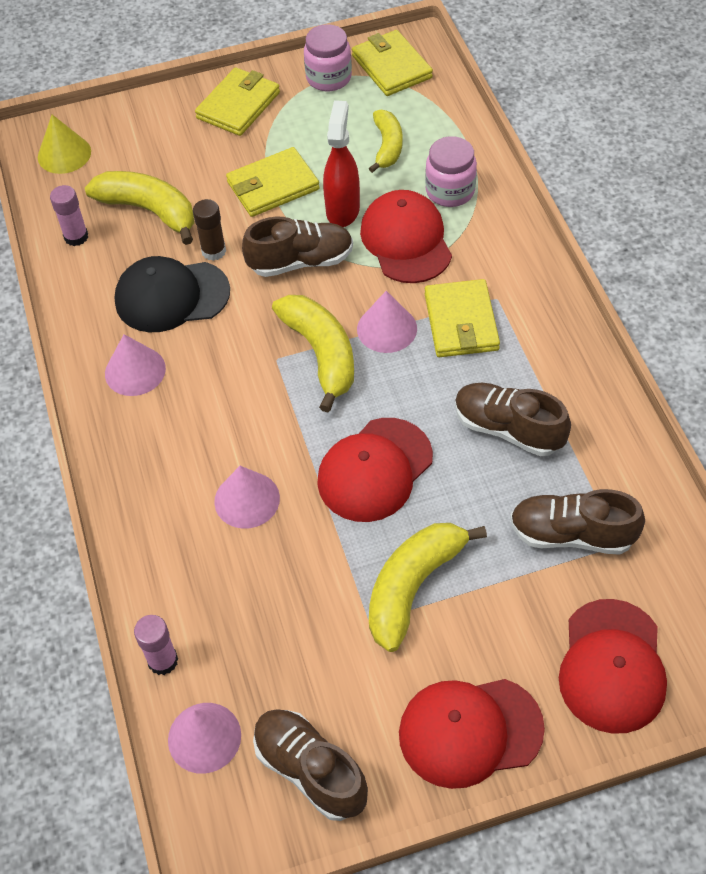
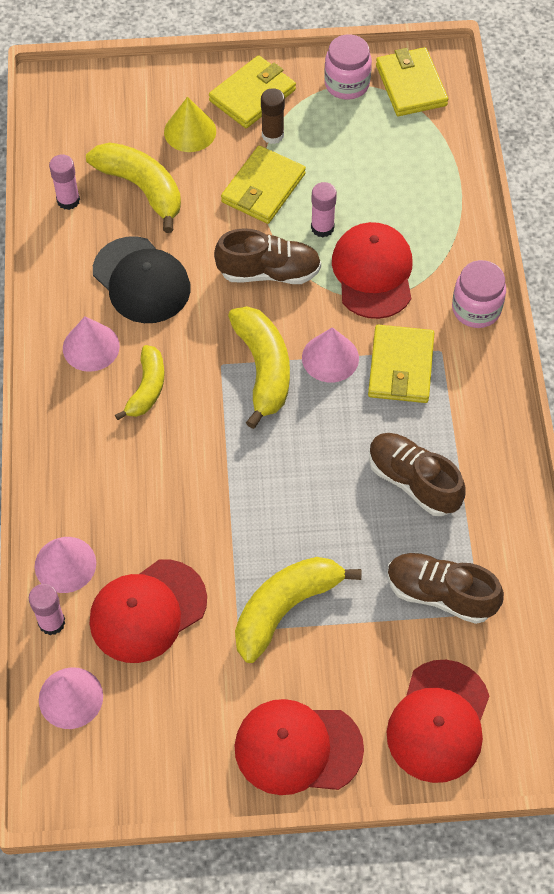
camera: 10 degrees right, 5 degrees up
yellow cone [38,115,91,174] -> yellow cone moved to [164,97,216,152]
black cap [114,256,230,332] -> black cap turned 135 degrees counterclockwise [93,237,191,323]
brown glue stick [193,199,226,261] -> brown glue stick moved to [261,88,285,144]
pink cone [214,466,280,529] -> pink cone moved to [35,537,96,593]
yellow wallet [226,147,320,217] -> yellow wallet turned 45 degrees counterclockwise [221,146,306,224]
brown shoe [253,709,368,821] -> none
red cap [317,418,433,522] -> red cap moved to [90,560,207,663]
red spray bottle [323,100,360,227] -> pink glue stick [311,182,337,237]
yellow banana [369,110,403,173] -> yellow banana moved to [115,345,164,420]
pink jar [425,136,477,207] -> pink jar moved to [452,260,506,328]

